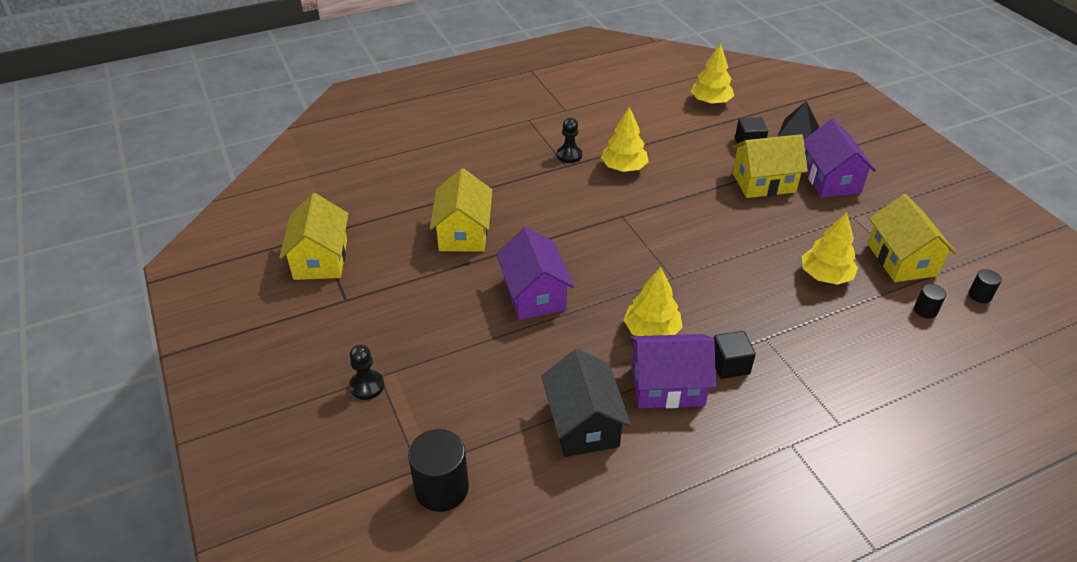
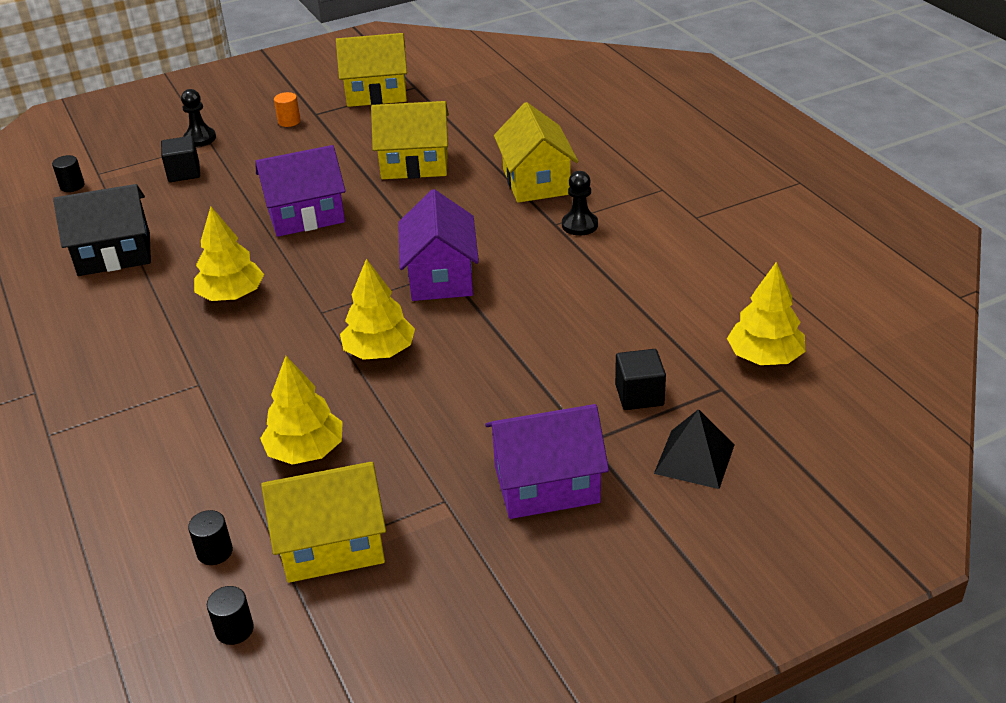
camera: 90 degrees right, 5 degrees down
black cylinder [408,429,469,512] -> black cylinder [52,155,85,192], size x0.51
yellow tree [601,106,649,172] -> yellow tree moved to [340,259,415,360]
purple house [630,334,716,408] -> purple house moved to [398,189,479,301]
black cube [714,331,756,379] -> black cube moved to [161,136,200,182]
yellow house [732,134,808,198] -> yellow house moved to [494,102,578,203]
none -> orange cylinder [274,92,301,127]

